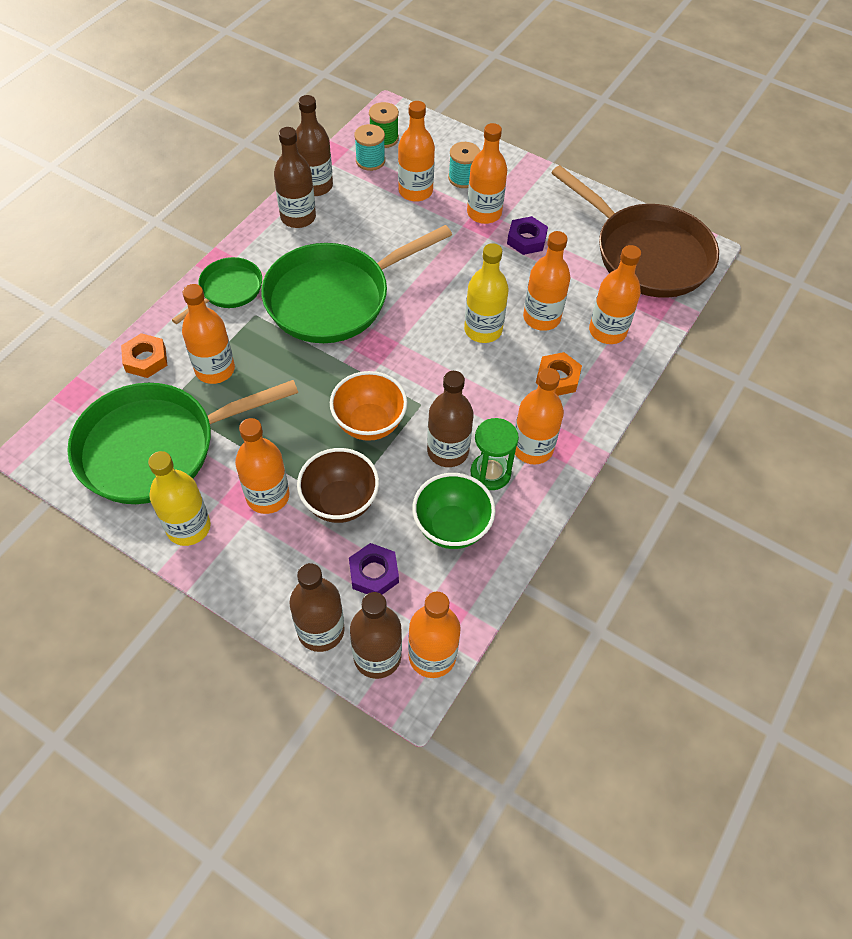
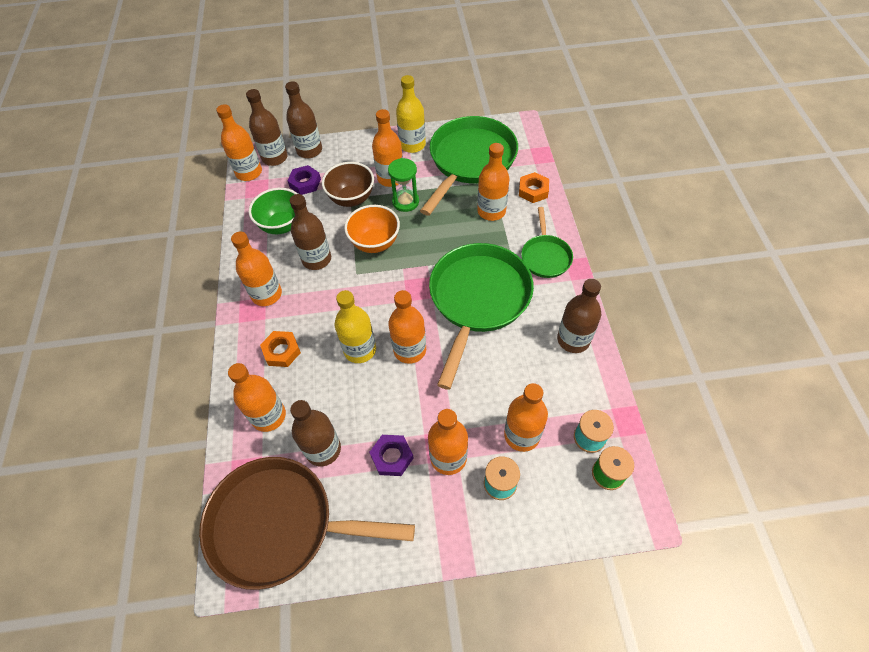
camera: 145 degrees right, 0 degrees up
brown bottle [296,95,333,196] -> brown bottle moved to [290,400,341,466]
green hourglass [471,418,519,490] -> green hourglass moved to [388,158,419,212]
orange bottle [523,231,571,331] -> orange bottle moved to [388,290,426,364]

